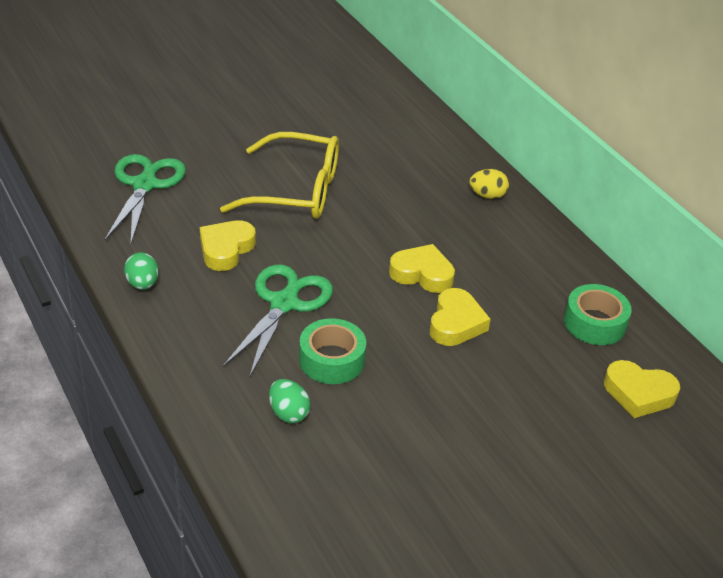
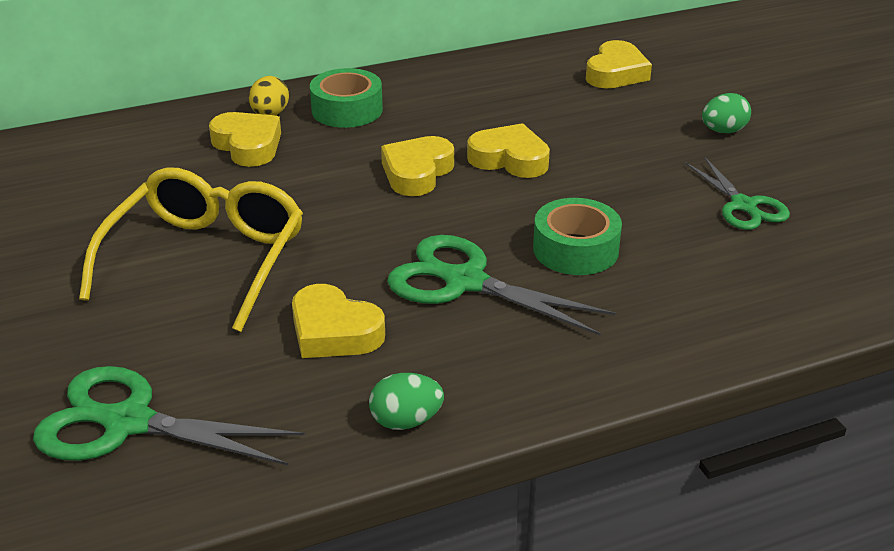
camera: 80 degrees left, 5 degrees down
green egg [269,379,310,423] -> green egg moved to [702,93,751,133]
green tape [564,284,632,345] -> green tape moved to [310,68,383,128]
none -> yellow heart [209,112,281,167]
none -> green scissors [685,156,790,230]

